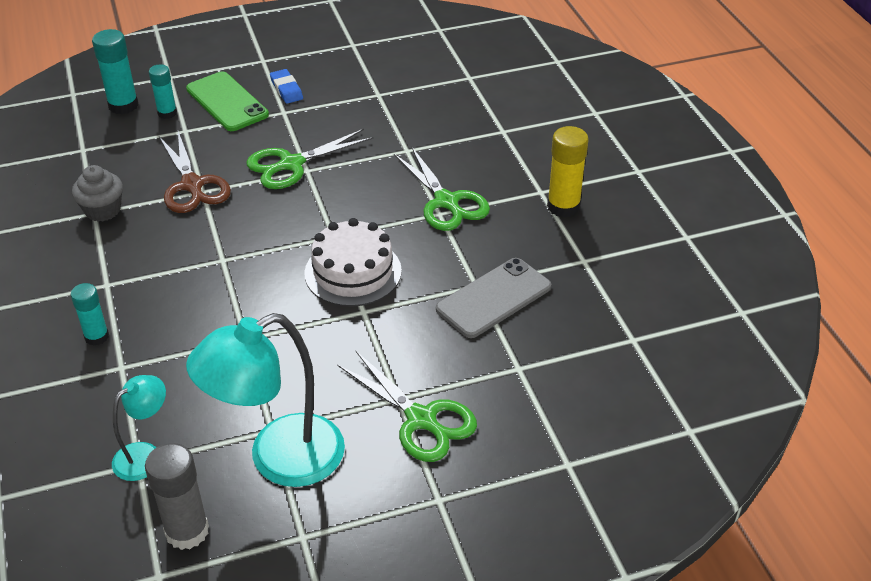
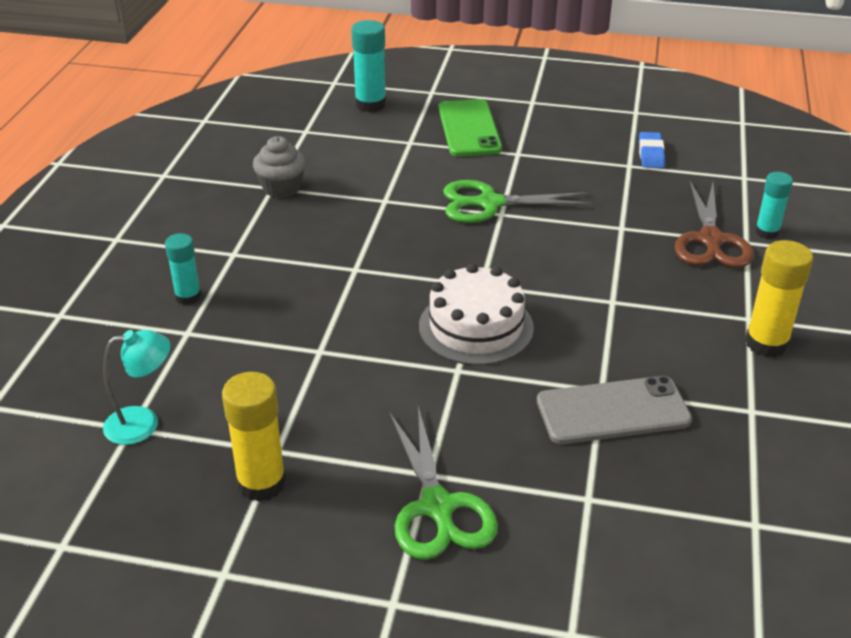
camera: 30 degrees right, 5 degrees down
grey glue stick [145,443,209,550] -> none
turquoise glue stick [149,64,177,119] -> turquoise glue stick moved to [755,172,793,239]
brown scissors [159,131,231,213] -> brown scissors moved to [674,181,754,268]
turquoise lamp [186,313,345,487] -> yellow glue stick [222,372,286,502]
blue eraser [270,69,303,104] -> blue eraser moved to [639,132,665,168]
green scissors [394,147,490,231] -> none

